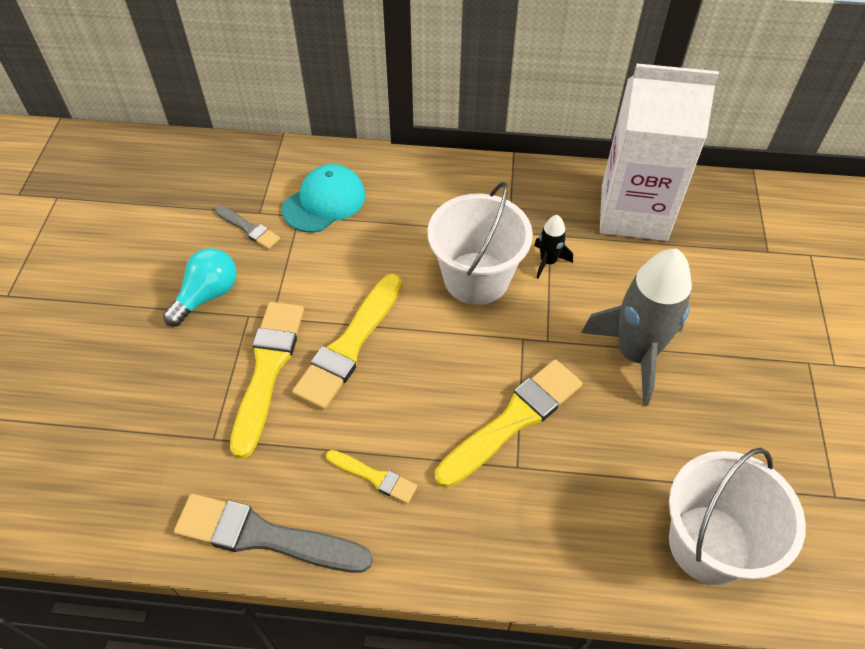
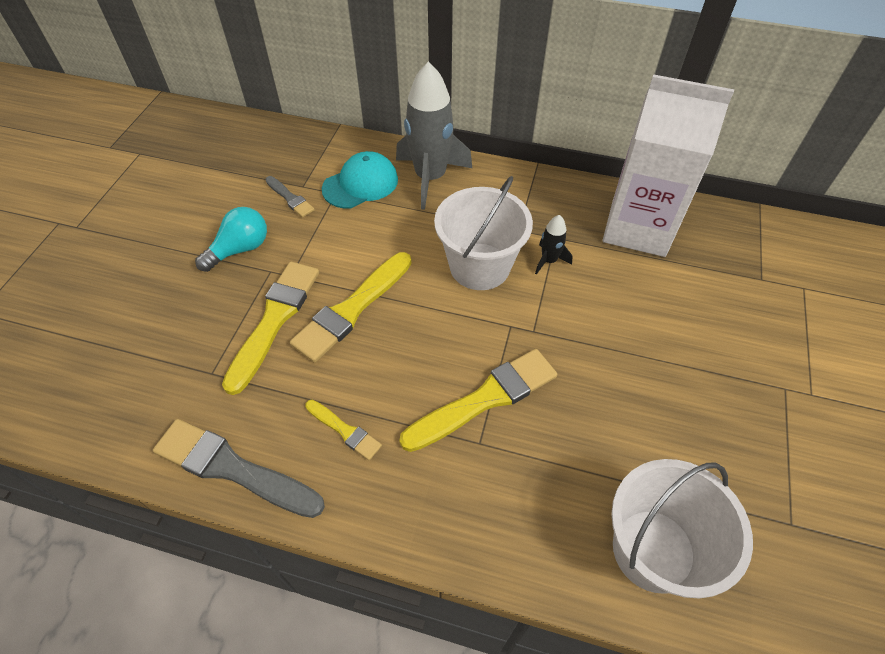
camera: 10 degrees right, 0 degrees up
grey rocket [581,249,692,406] -> grey rocket moved to [396,62,472,210]

